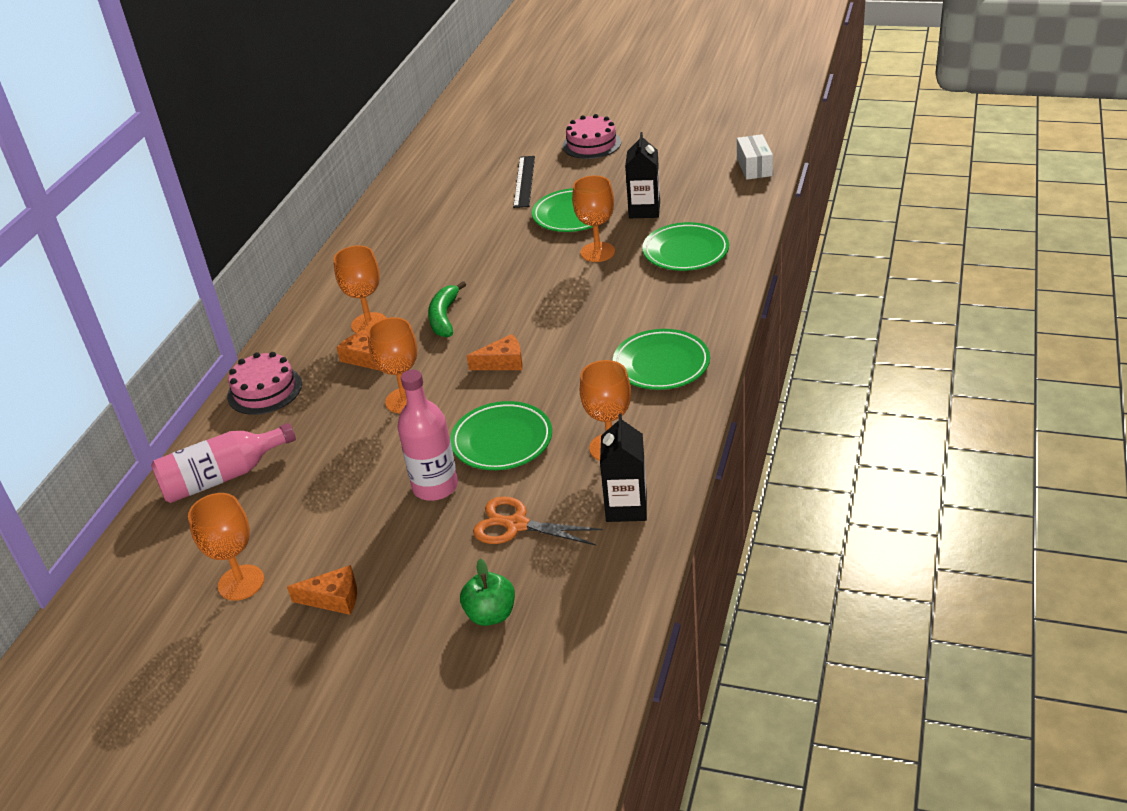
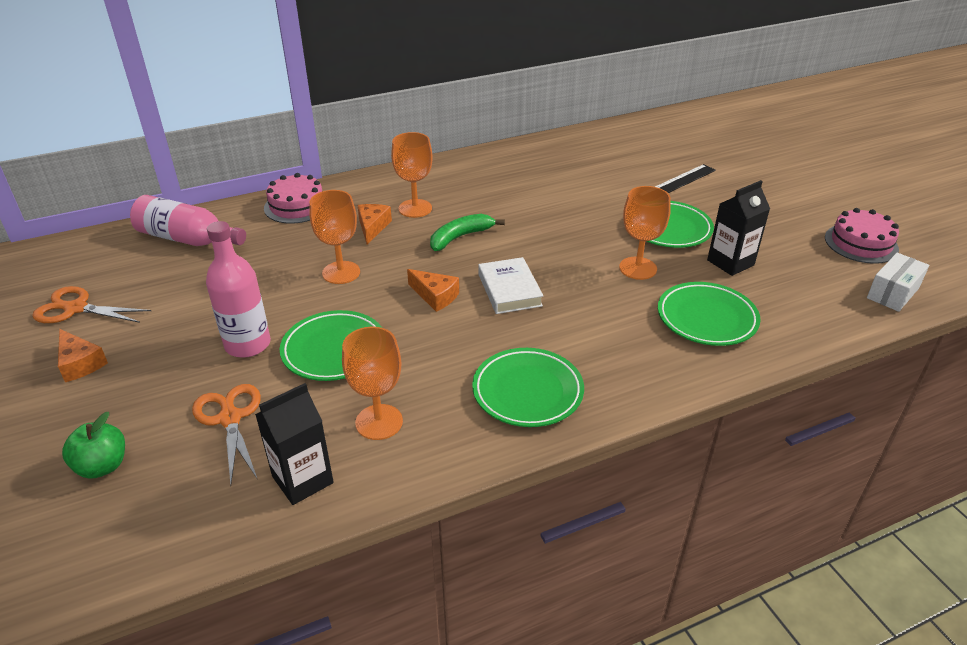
camera: 45 degrees right, 0 degrees up
orange goblet [188,493,264,601] -> orange scissors [32,286,151,323]
pink cake [562,114,621,159] -> pink cake moved to [825,208,899,264]
none -> white book [478,257,543,314]

